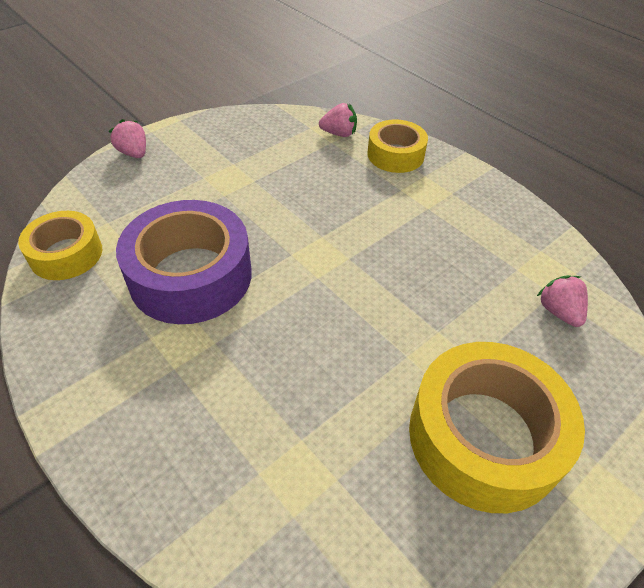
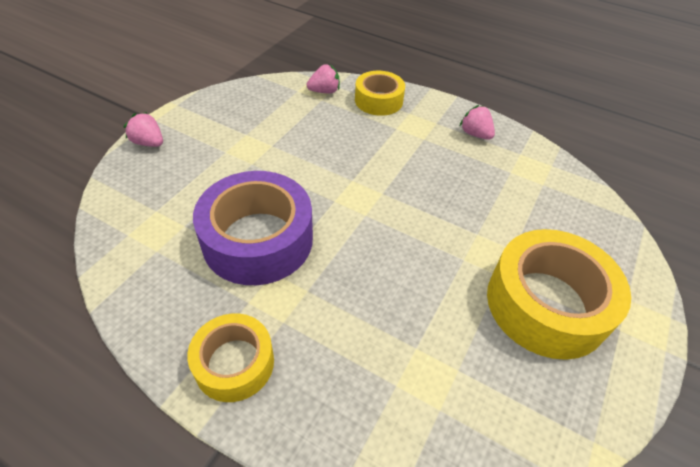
camera: 20 degrees left, 0 degrees up
yellow tape [18,211,102,280] -> yellow tape moved to [187,314,274,402]
pink strawberry [537,275,588,327] -> pink strawberry moved to [460,105,495,140]

